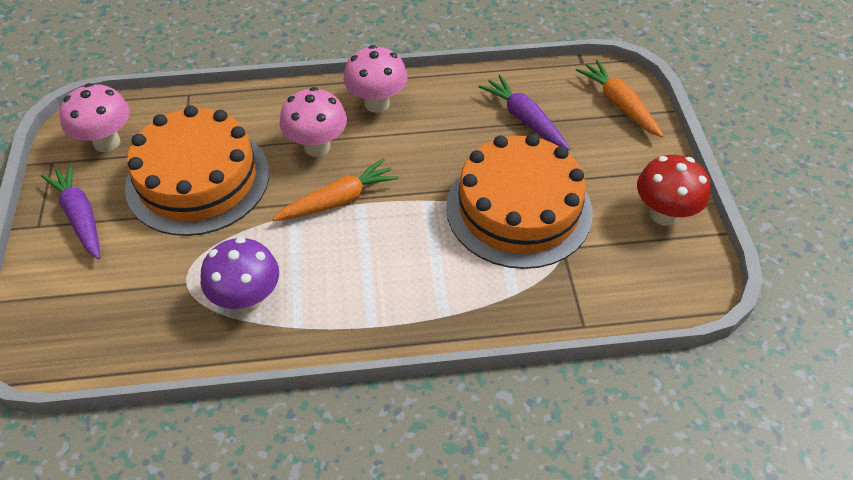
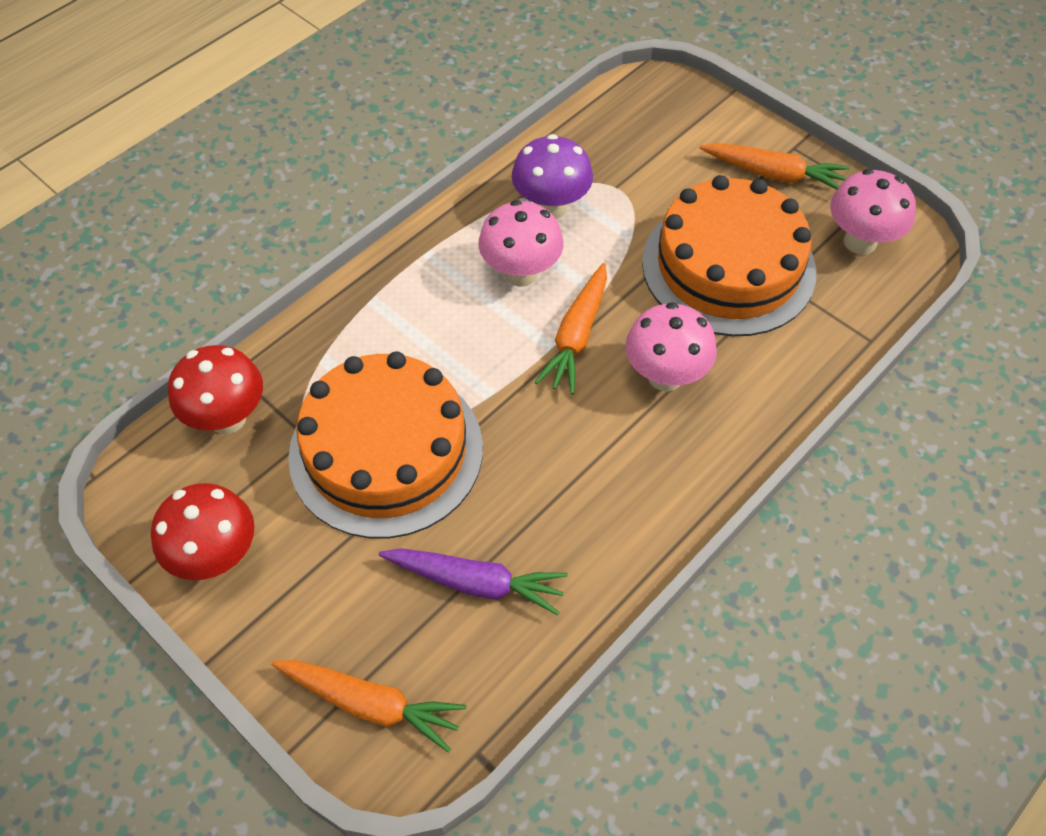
camera: 140 degrees right, 5 degrees up
purple carrot [41,163,100,259] -> orange carrot [700,143,850,189]
pink mushroom [343,45,408,113] -> pink mushroom moved to [478,200,564,287]
none -> red mushroom [168,345,263,434]

